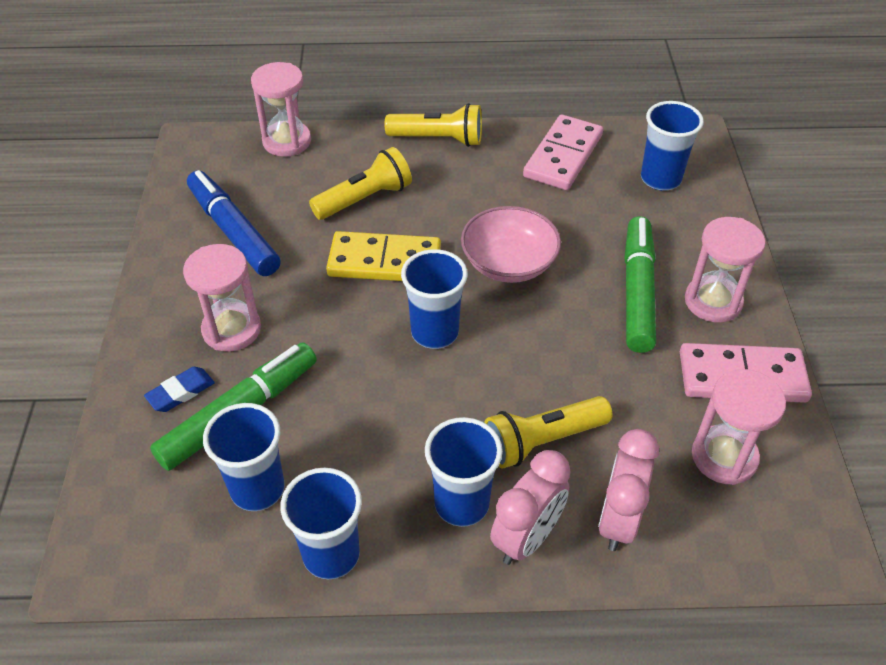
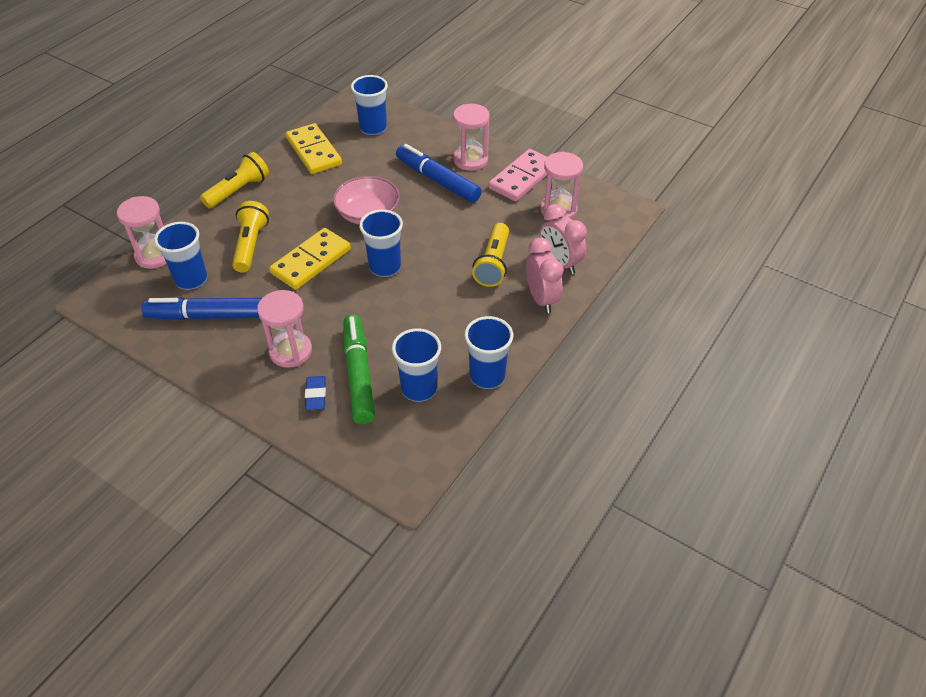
camera: 55 degrees left, 0 degrees up
blue cup [425,417,503,527] -> blue cup moved to [154,222,207,290]
pink domino [523,114,603,190] -> yellow domino [286,123,342,174]
green marker [624,216,656,353] -> blue marker [396,144,482,203]

